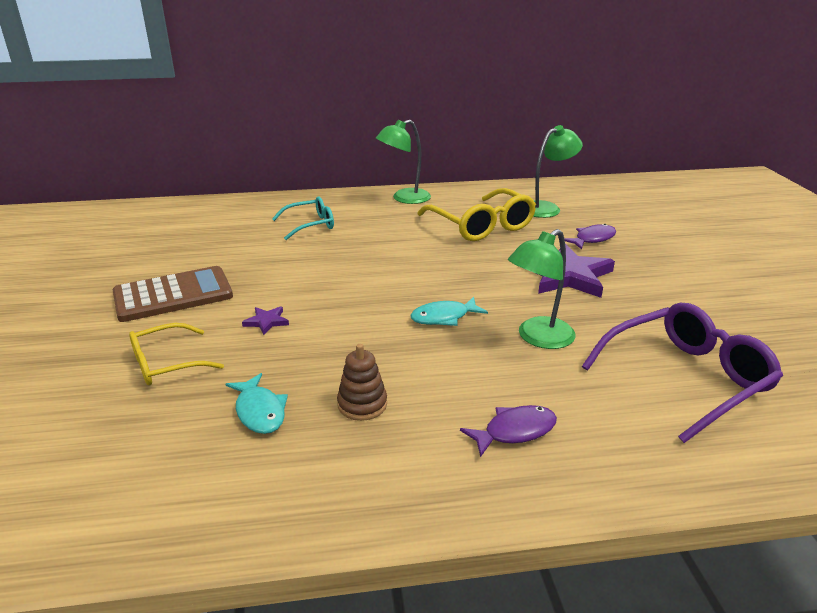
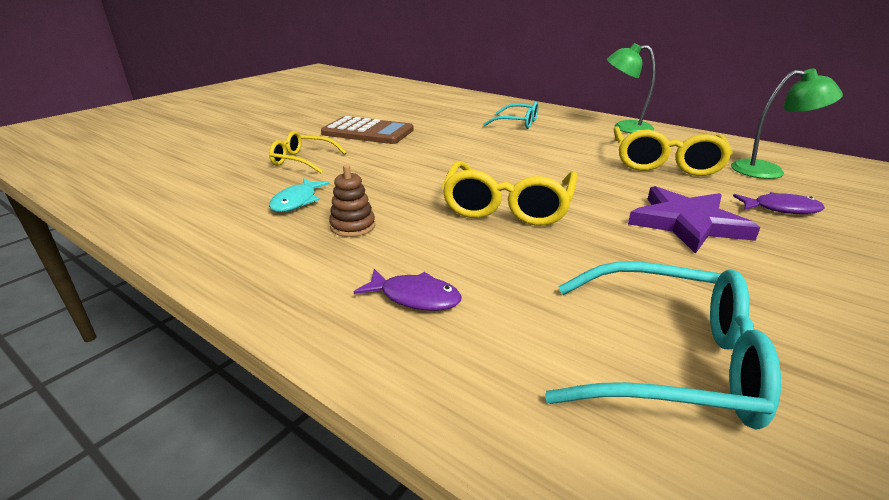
camera: 45 degrees right, 0 degrees up
purple star [242,306,289,335] -> none
turquoise fish [410,297,488,326] -> yellow glasses [442,161,577,226]
green lamp [508,229,576,349] -> none
purple glasses [582,303,783,443] -> turquoise glasses [545,261,781,430]

